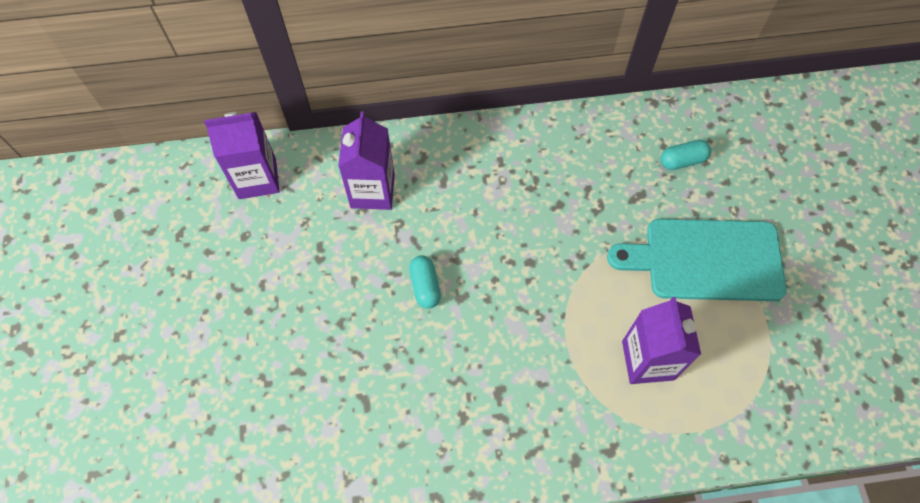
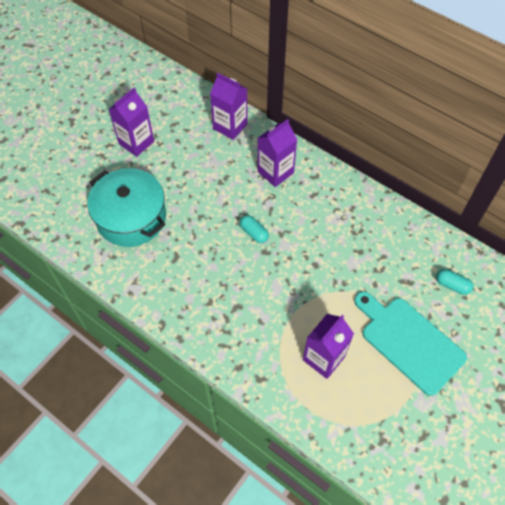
camera: 45 degrees right, 5 degrees down
turquoise capsule [409,256,441,309] -> turquoise capsule turned 75 degrees counterclockwise [240,215,269,243]
none -> turquoise pot [87,168,166,247]
none -> purple carton [108,88,154,157]

